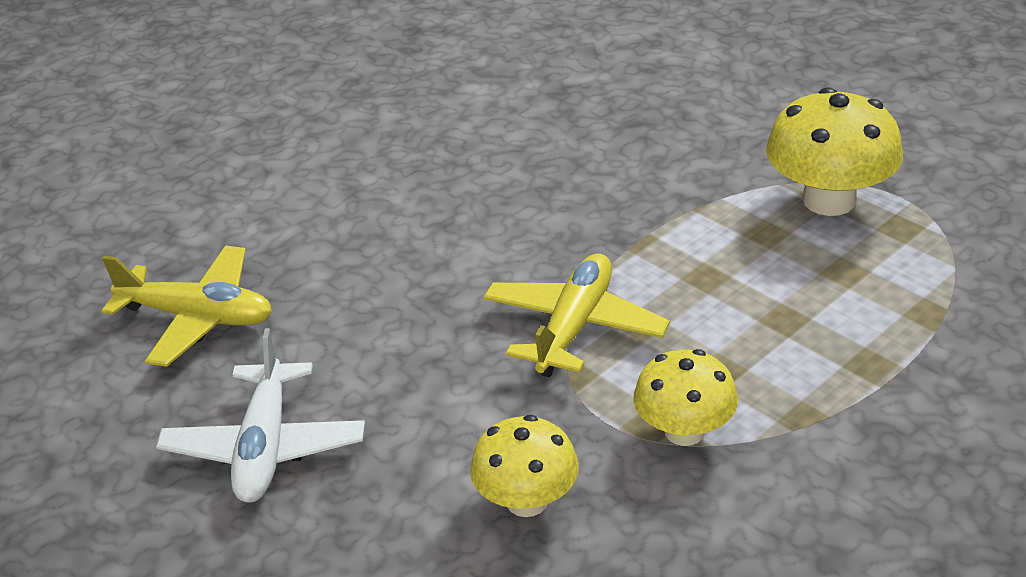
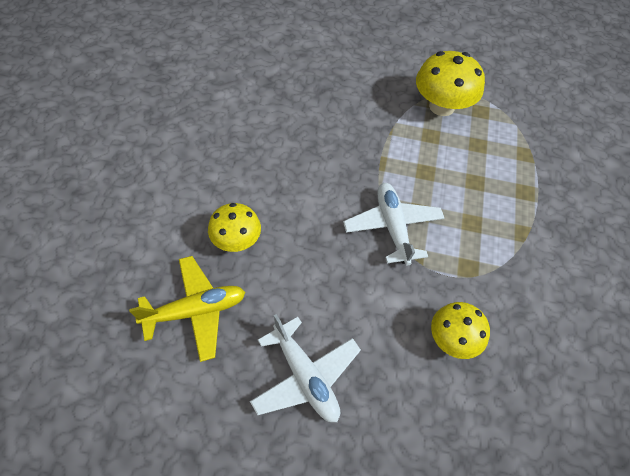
camera: 40 degrees left, 20 degrees up
yellow plane [483,253,670,377] -> white plane [343,183,444,266]
yellow mushroom [634,349,738,446] -> yellow mushroom moved to [208,203,261,252]

